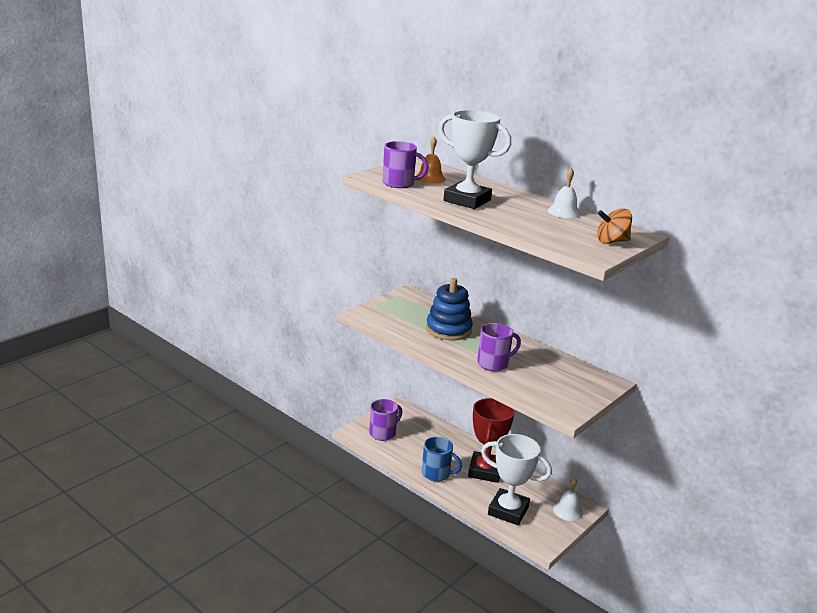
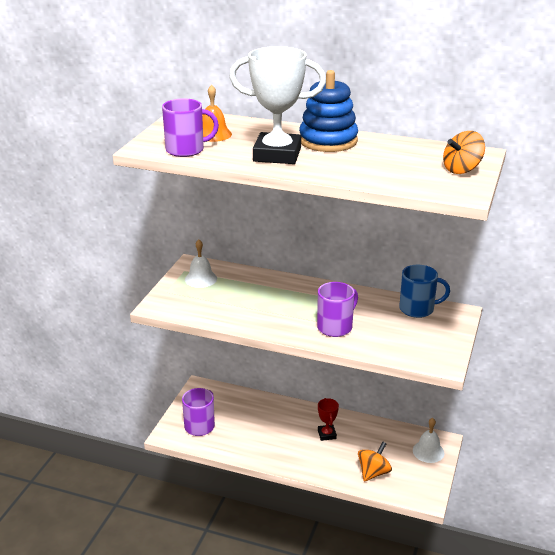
camera: 20 degrees left, 5 degrees up
blue mug [422,437,462,482] -> blue mug moved to [399,265,450,318]
blue stacking toy [426,278,473,341] -> blue stacking toy moved to [299,70,358,152]
red trophy [468,398,515,483] -> red trophy [318,398,339,441], size x0.47
white trophy [481,434,552,525] -> orange spinning top [358,442,392,482]
white bell [548,168,581,218] -> white bell moved to [185,240,217,288]

